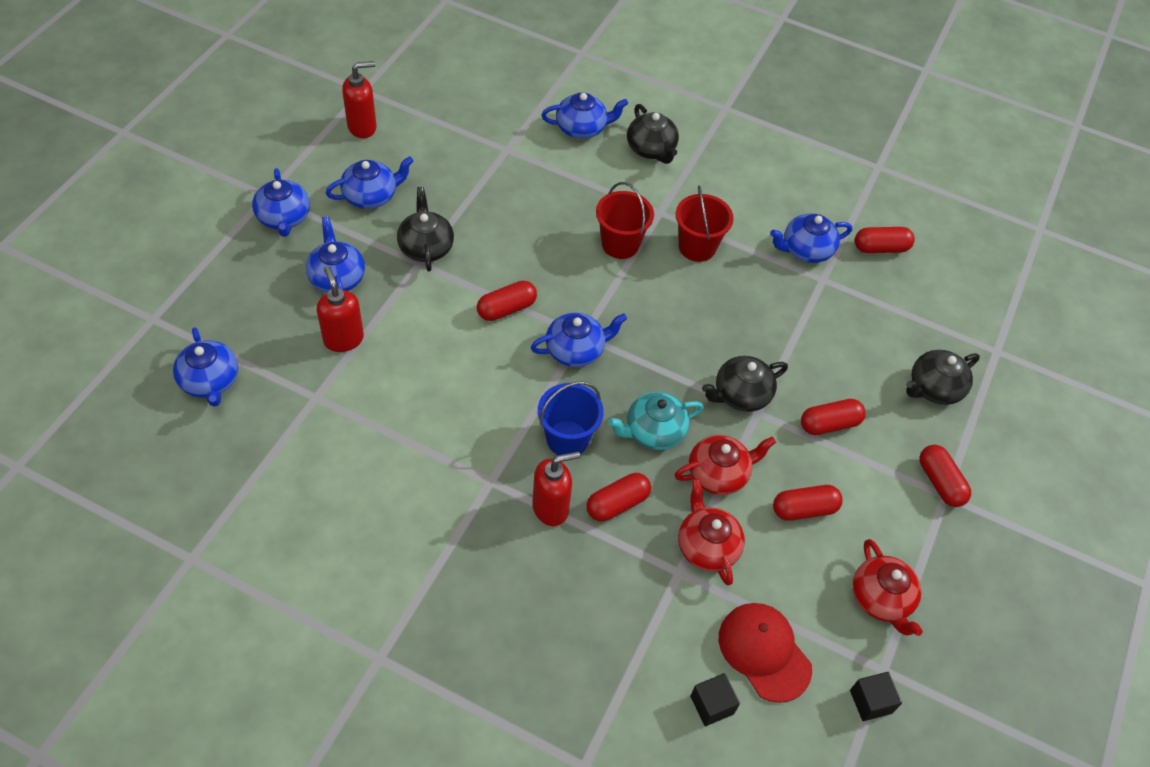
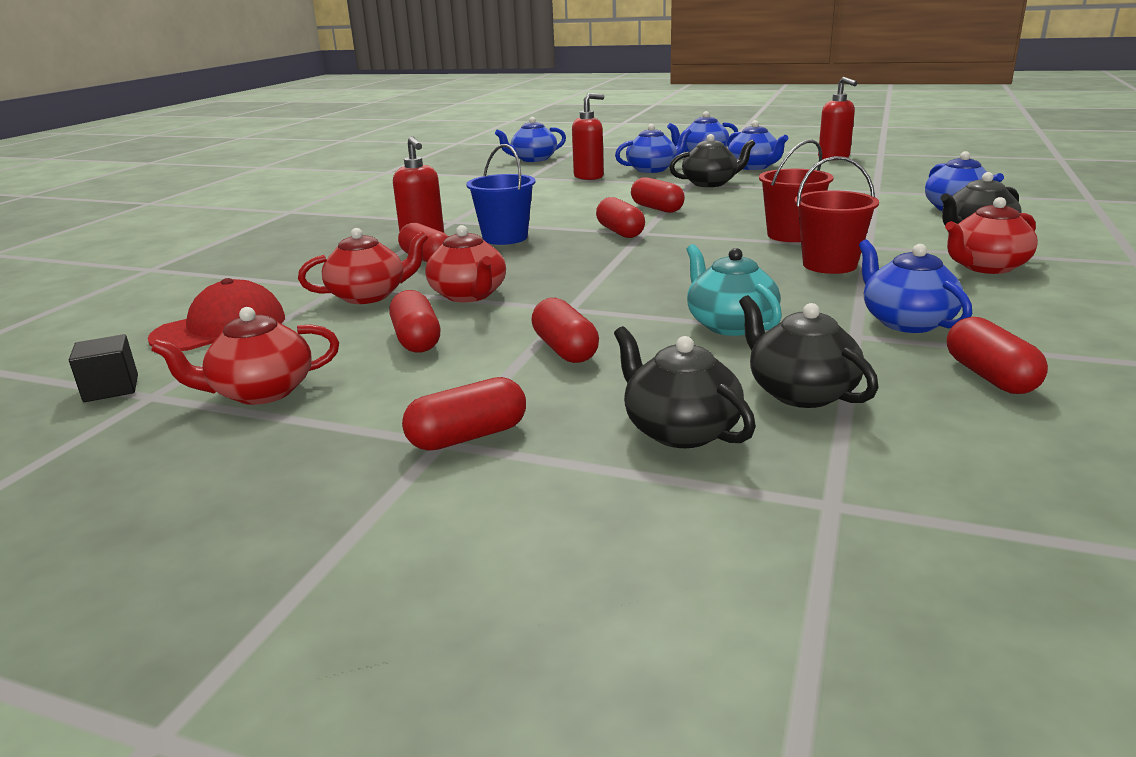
camera: 90 degrees right, 30 degrees down
blue teapot [531,313,627,367] -> red capsule [596,197,645,238]
turquoise teapot [608,392,704,450] -> turquoise teapot moved to [687,244,782,336]
black cube [690,673,740,726] -> none
black teapot [702,356,788,412] -> black teapot moved to [739,295,878,408]
none -> red teapot [945,197,1038,274]

